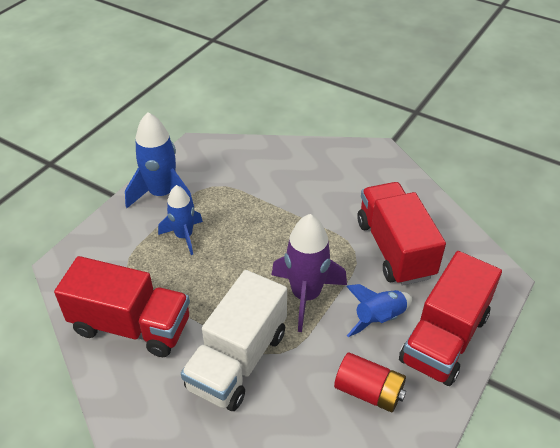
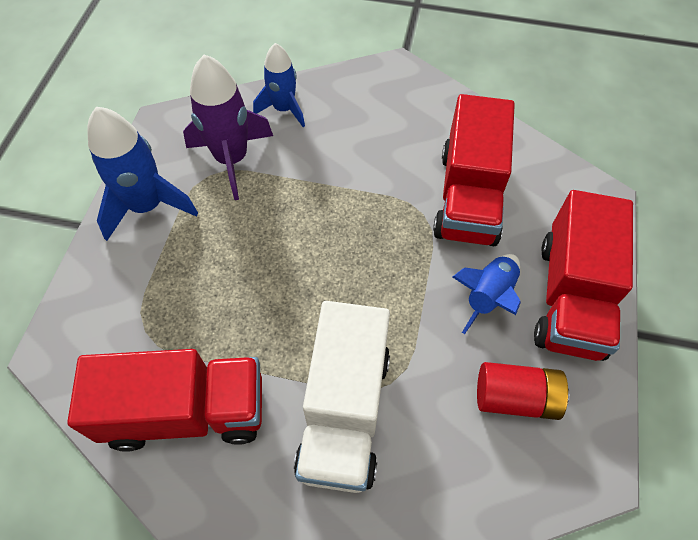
camera: 20 degrees left, 15 degrees up
blue rocket [158,185,203,255] -> blue rocket moved to [253,43,305,127]
purple rocket [272,214,347,332] -> purple rocket moved to [183,54,273,200]
red truck [357,182,446,286] -> red truck turned 135 degrees counterclockwise [433,94,515,246]

